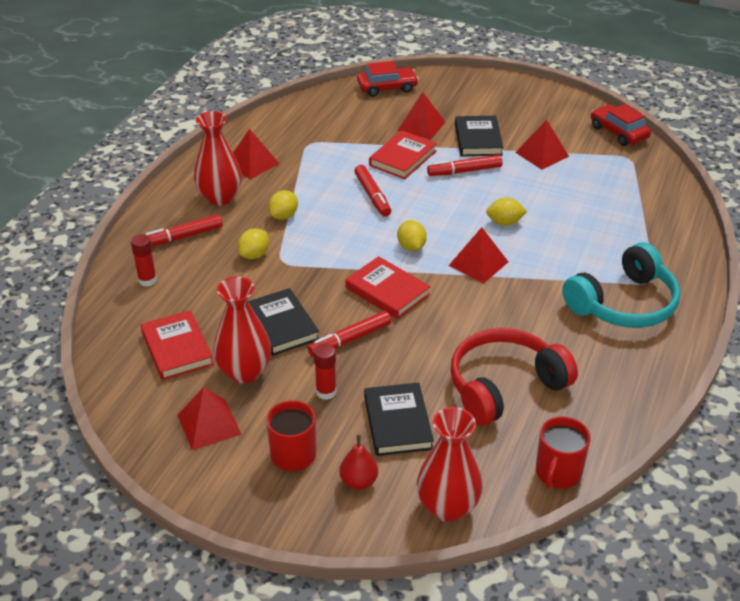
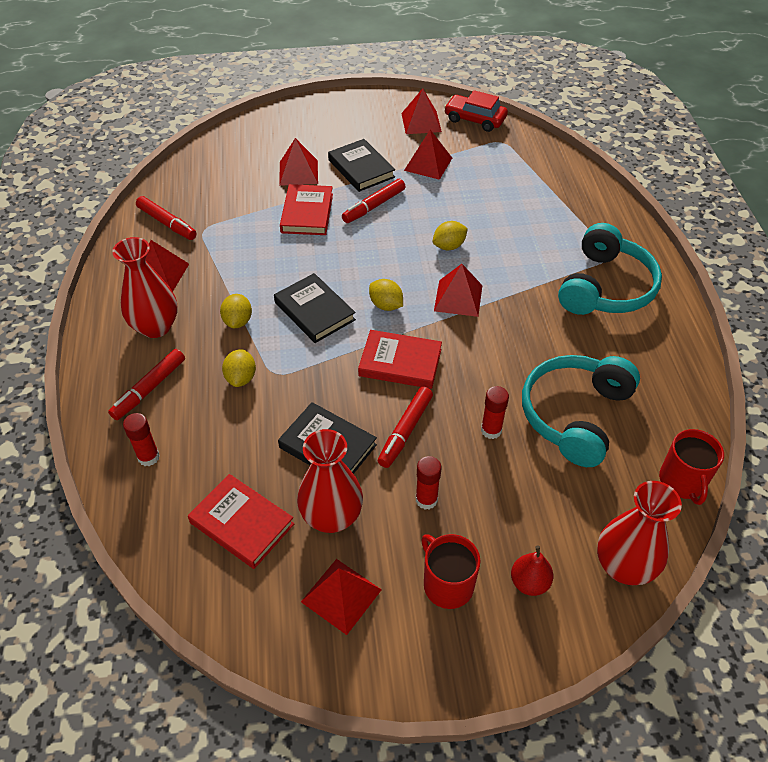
camera: 30 degrees left, 10 degrees up
red marker [354,165,391,217] -> red marker moved to [136,196,197,240]
red car [357,61,419,97] -> none
black book [364,383,434,456] -> black book moved to [274,273,356,343]
red headphones [451,328,578,426] -> turquoise headphones [522,355,640,467]
none -> red pyramid [401,88,442,134]
none -> red glue stick [481,386,509,439]

